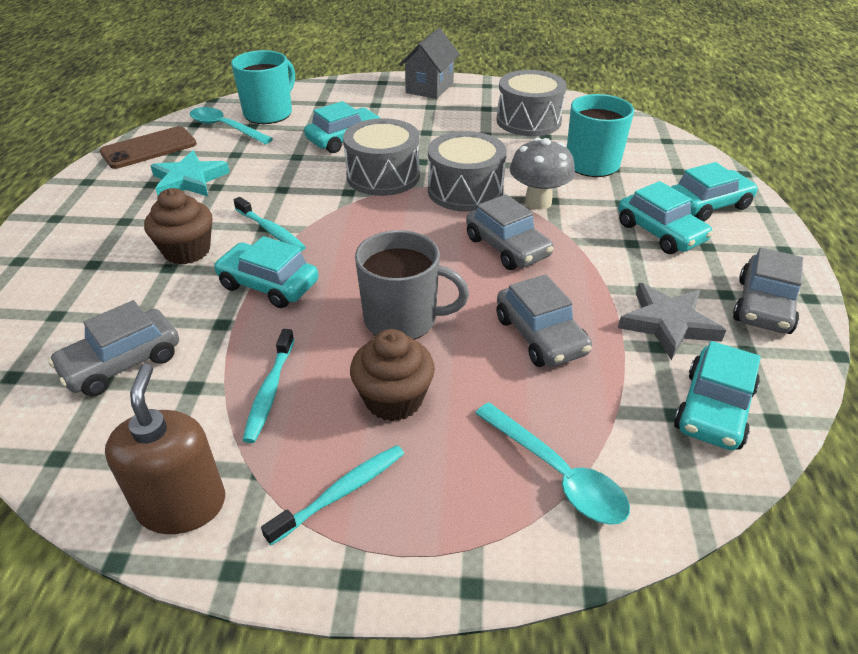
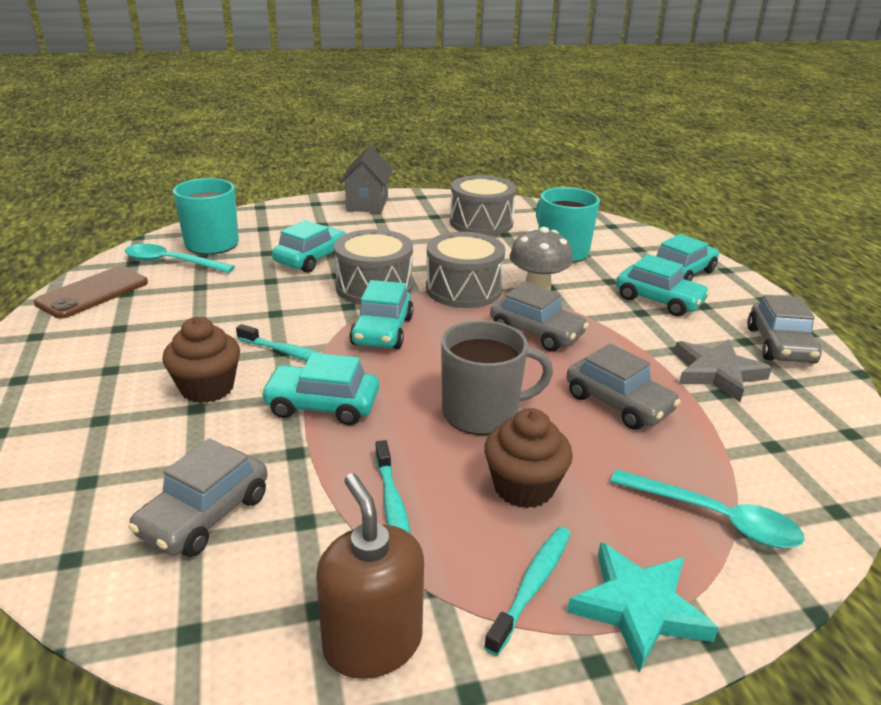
camera: 20 degrees left, 10 degrees down
turquoise star [150,150,230,196] -> turquoise star moved to [567,542,719,673]
turquoise car [674,341,761,450] -> turquoise car moved to [349,280,414,349]

